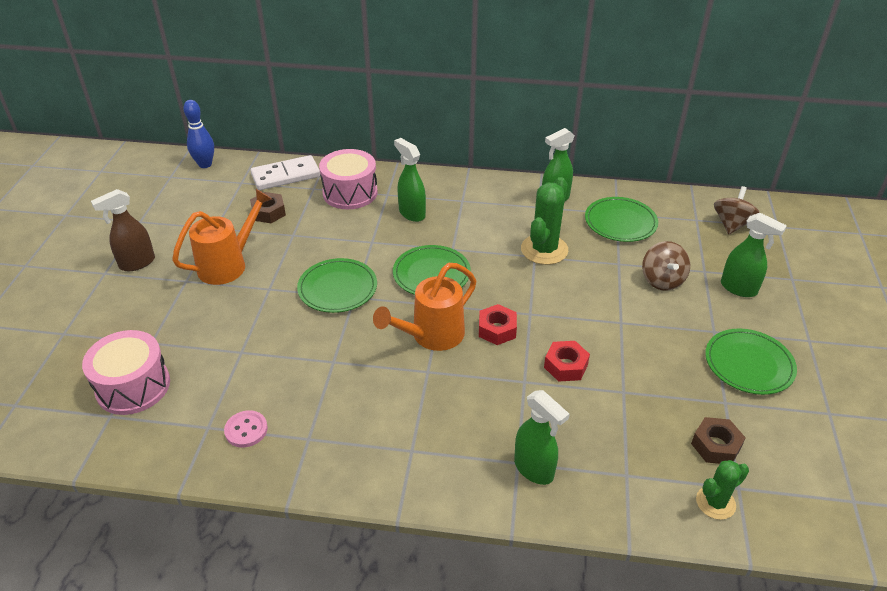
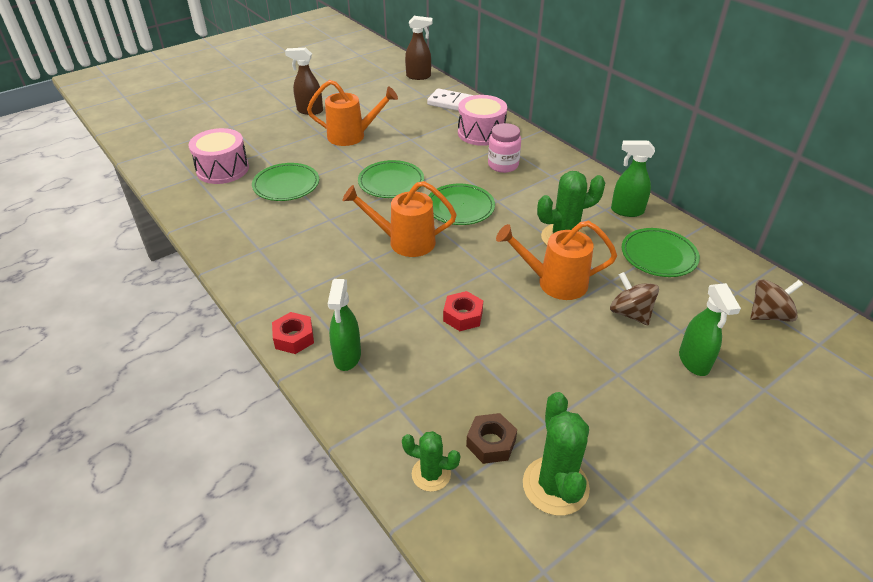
camera: 45 degrees right, 0 degrees up
blue bowling pin [183,100,214,168] -> brown spray bottle [405,16,432,80]
pink button [224,410,268,448] -> none
brown nut [250,192,286,223] -> none
green spray bottle [394,138,426,222] -> pink jar [488,123,521,173]
red nut [479,304,517,345] -> red nut moved to [272,312,314,354]
brown spinning top [642,241,690,291] -> brown spinning top turned 105 degrees clockwise [610,272,659,325]
green plate [705,328,797,395] -> green plate moved to [252,163,319,201]
none -> orange watering can [496,221,617,300]
none -> green cactus [523,392,590,516]

